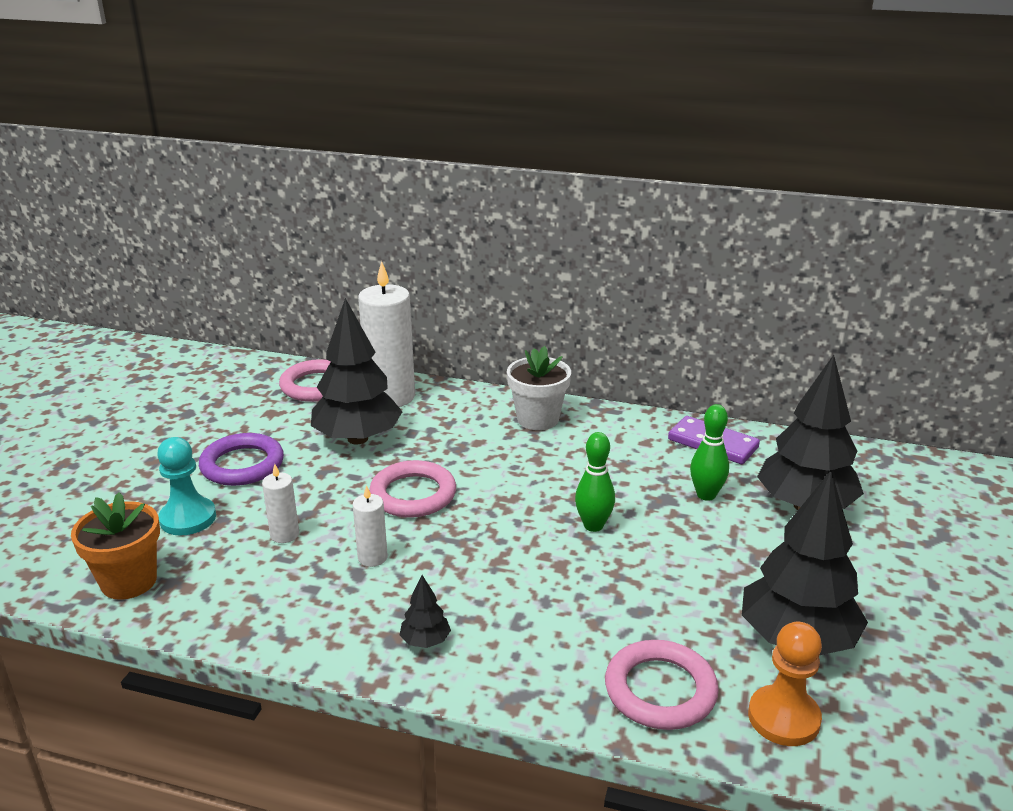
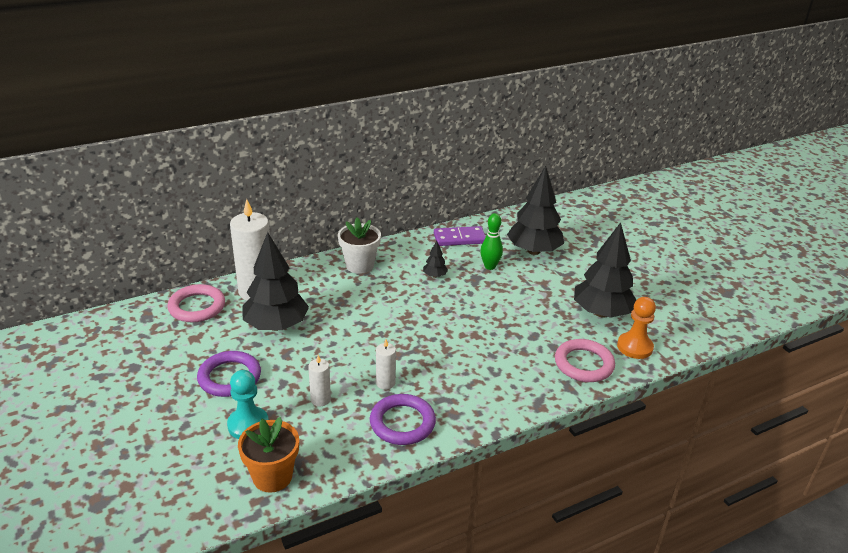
camera: 45 degrees left, 5 degrees up
pink ring [369,460,456,517] -> none
black tree [400,575,451,648] -> black tree moved to [423,241,448,278]
green bowling pin [575,432,615,532] -> none
none -> purple ring [370,394,436,445]

